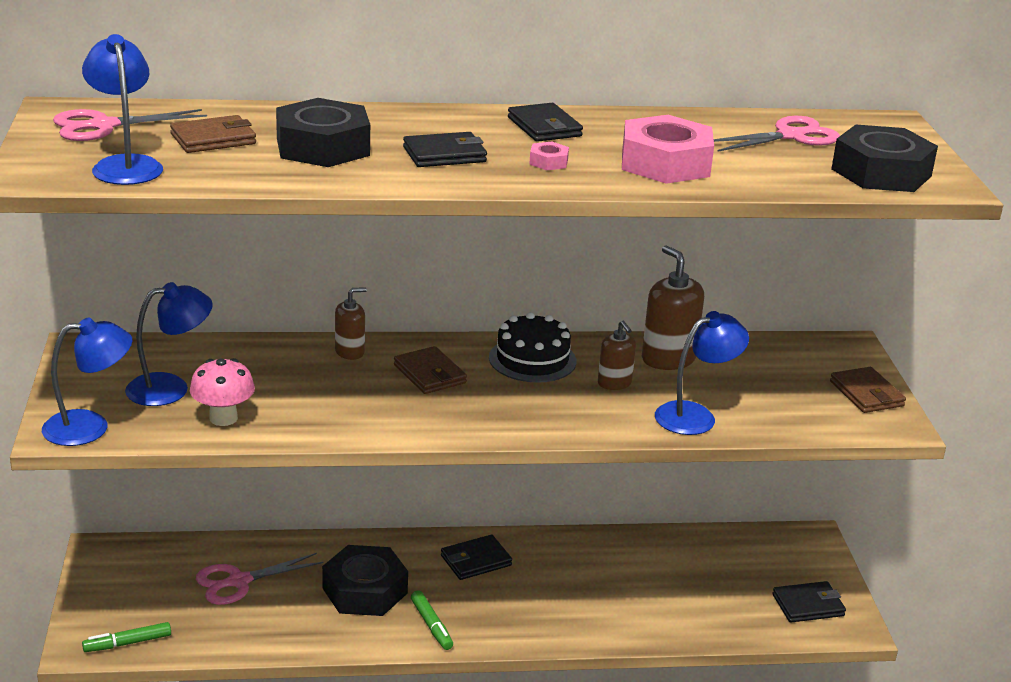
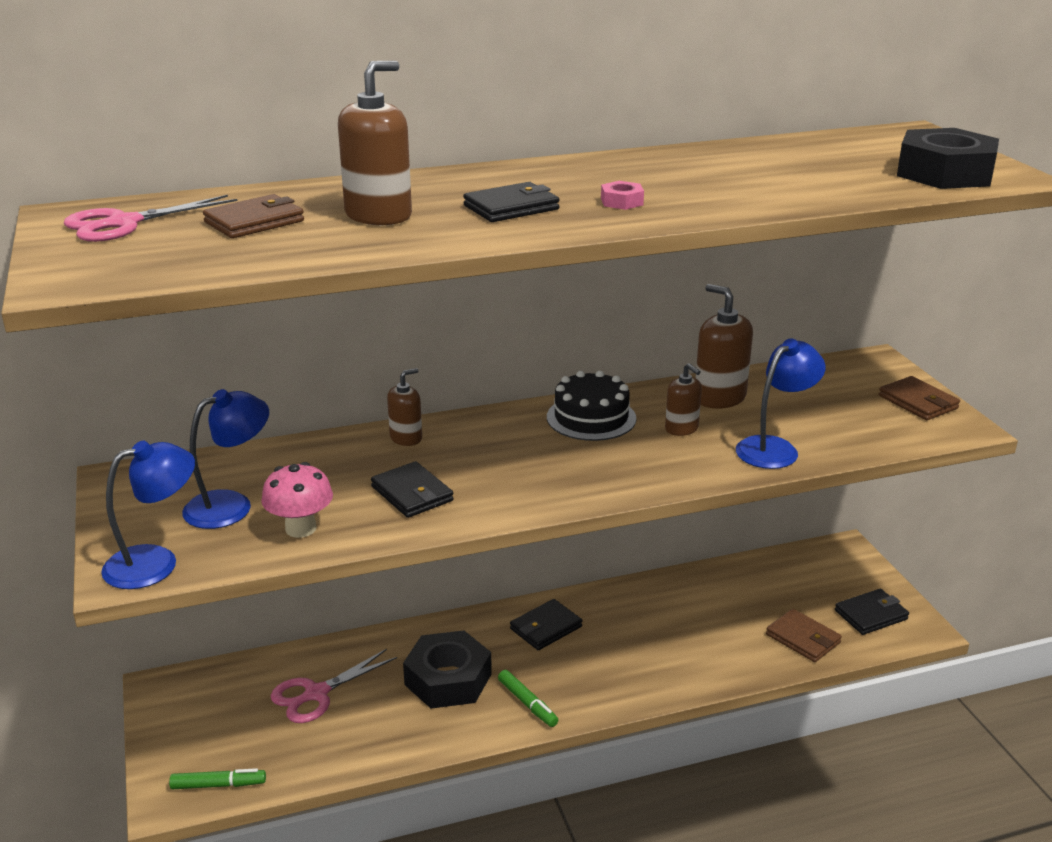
camera: 10 degrees left, 0 degrees up
blue lamp [82,34,163,185] -> none
green marker [82,622,171,652] -> green marker turned 150 degrees counterclockwise [169,768,266,789]
black nut [276,98,370,167] -> brown soap dispenser [338,61,412,225]
brown wallet [394,346,467,394] -> brown wallet moved to [766,609,842,662]
black wallet [508,103,583,142] -> black wallet moved to [371,461,454,518]
pink nut [622,115,714,184] -> none
pink scissors [714,116,840,152] -> none

